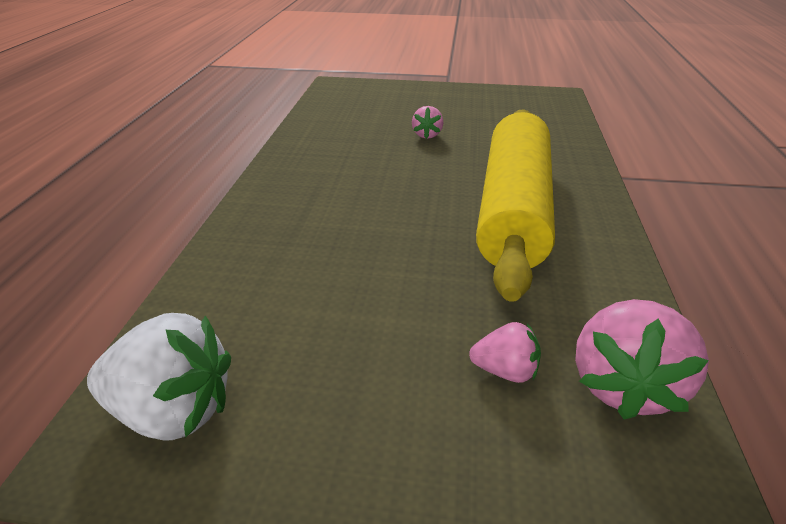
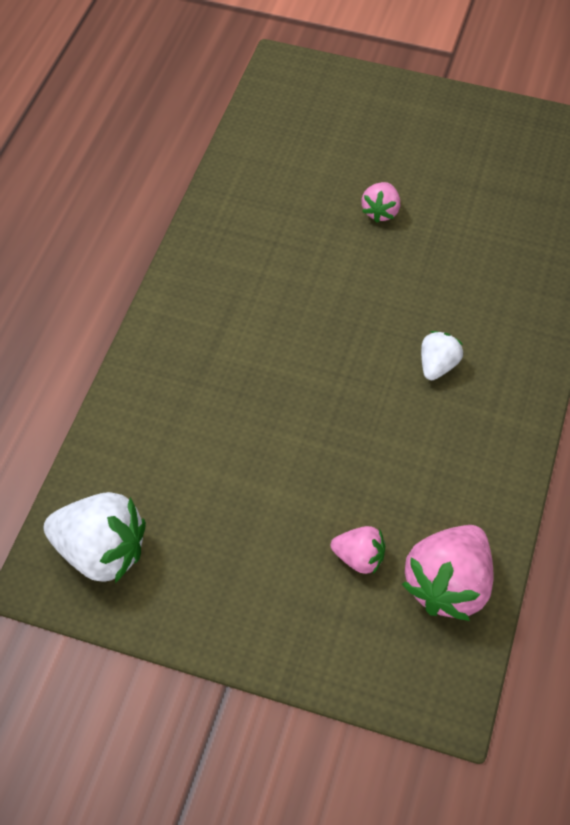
camera: 10 degrees right, 20 degrees up
yellow rolling pin [476,109,555,302] -> white strawberry [421,331,463,380]

